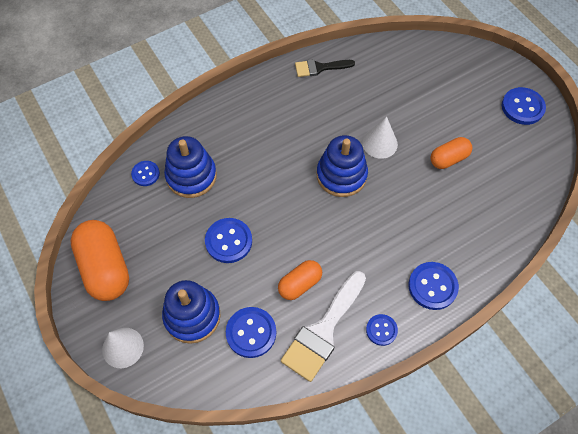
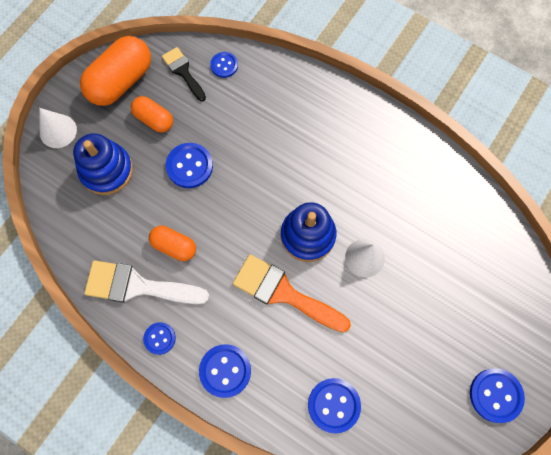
camera: 65 degrees right, 10 degrees up
blue stacking toy [164,136,217,198] -> none
blue button [226,307,276,358] -> blue button moved to [308,378,361,434]
black brush [295,59,355,77] -> black brush moved to [162,47,206,101]
orange capsule [430,137,472,169] -> orange capsule moved to [131,96,173,133]
none -> orange brush [233,254,351,332]

